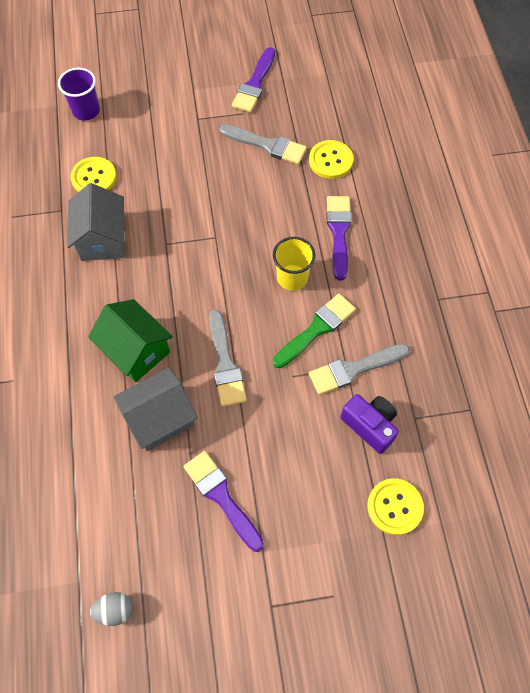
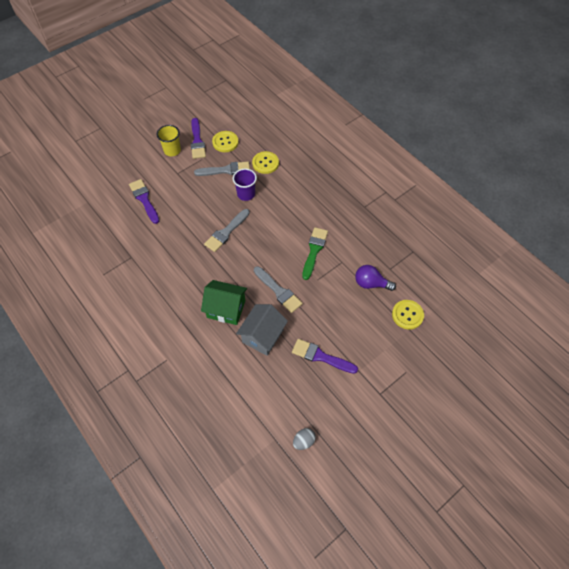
camera: 30 degrees left, 5 degrees down
purple cup [58,68,100,121] -> purple cup moved to [233,169,257,201]
grey house [67,183,125,261] -> none
yellow button [70,157,116,192] -> yellow button moved to [212,131,239,152]
yellow cup [273,237,315,291] -> yellow cup moved to [157,125,181,156]
grey brush [309,344,410,395] -> grey brush moved to [204,209,250,252]
purple brush [327,196,352,281] -> purple brush moved to [129,179,159,224]
purple camera [340,394,399,454] -> purple light bulb [355,265,396,291]

